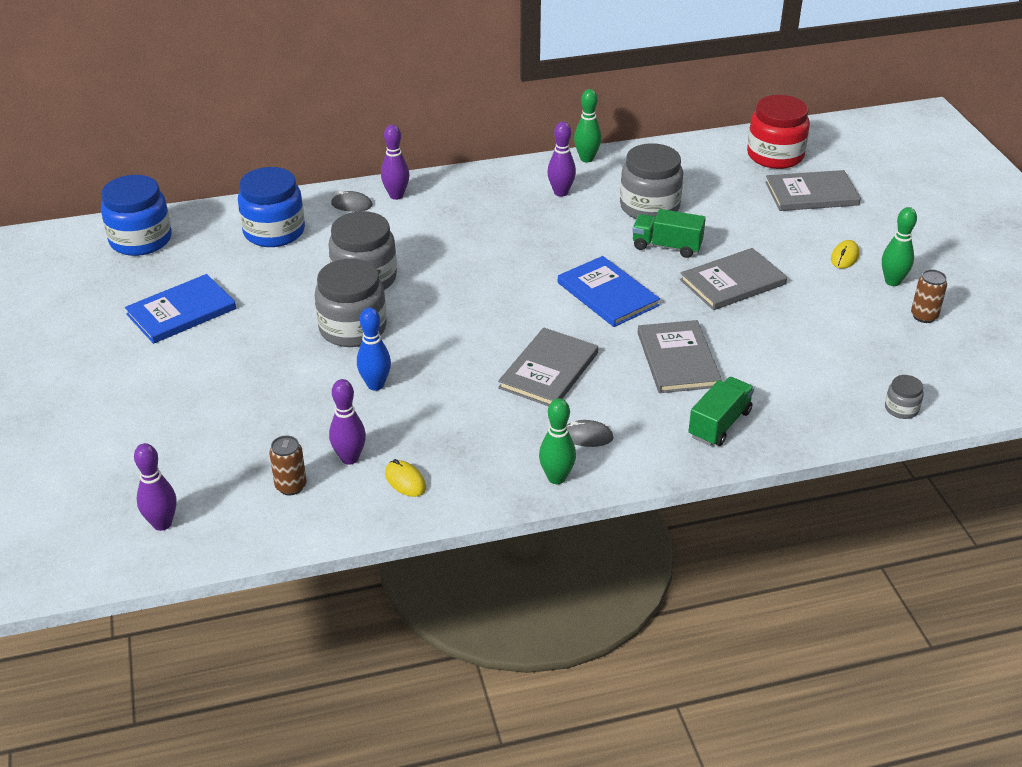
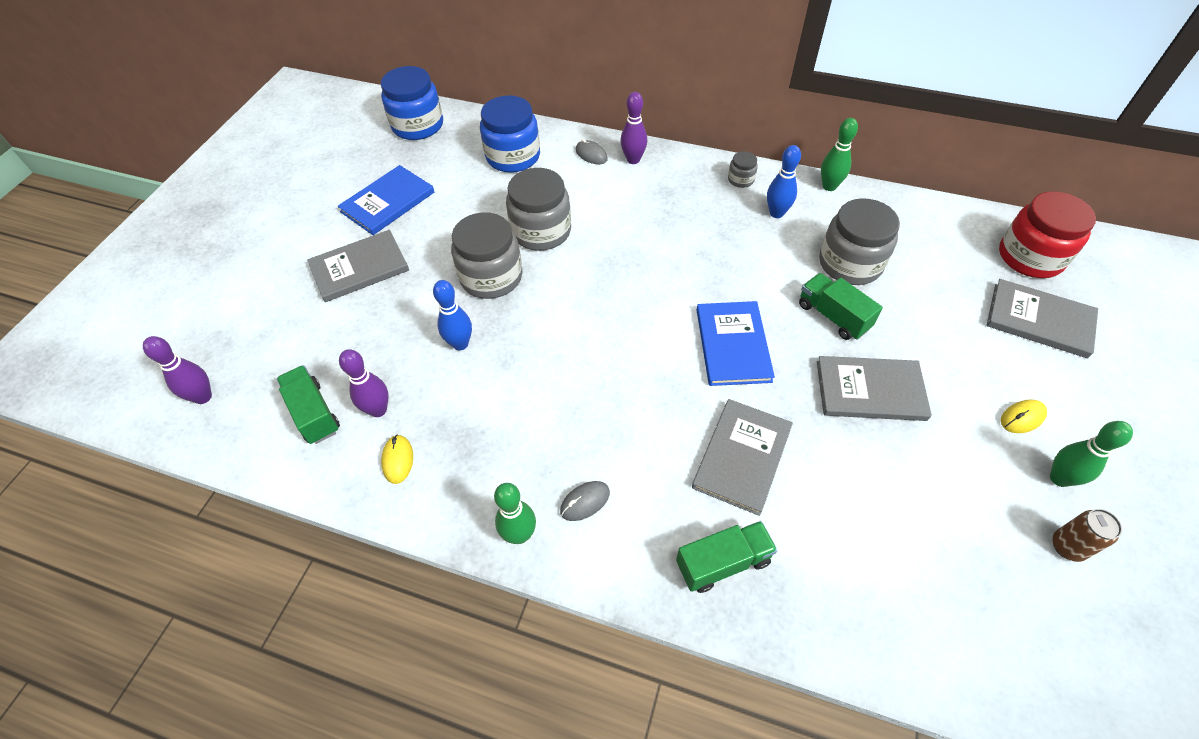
camera: 35 degrees right, 15 degrees up
blue book [125,274,236,344] -> blue book turned 45 degrees counterclockwise [338,165,434,235]
brown can [269,435,307,495] -> green truck [277,365,340,444]
grey book [498,327,598,406] -> grey book moved to [307,230,409,302]
purple bowling pin [547,122,576,197] -> blue bowling pin [767,145,801,218]
grey mouse [567,420,614,447] -> grey mouse turned 75 degrees counterclockwise [560,481,610,521]
grey jar [885,375,924,419] -> grey jar moved to [728,151,758,188]

